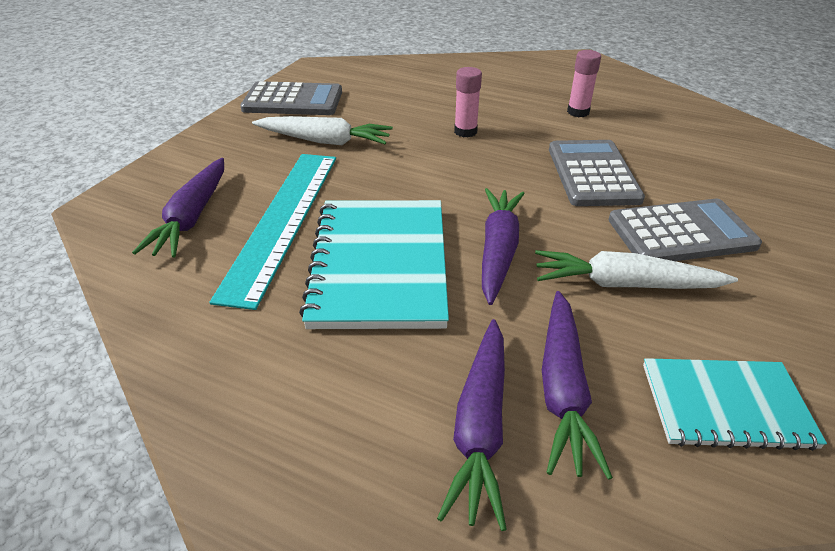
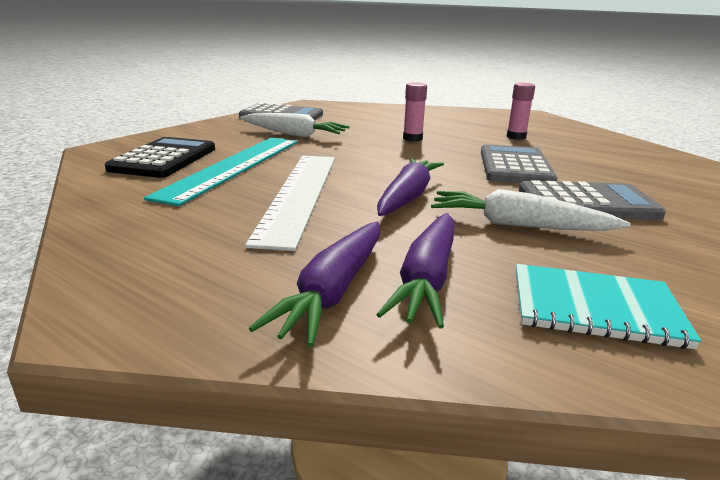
camera: 10 degrees right, 15 degrees down
purple carrot [132,158,224,258] -> black calculator [105,137,215,178]
turquoise notebook [299,200,449,329] -> white ruler [245,156,335,251]

